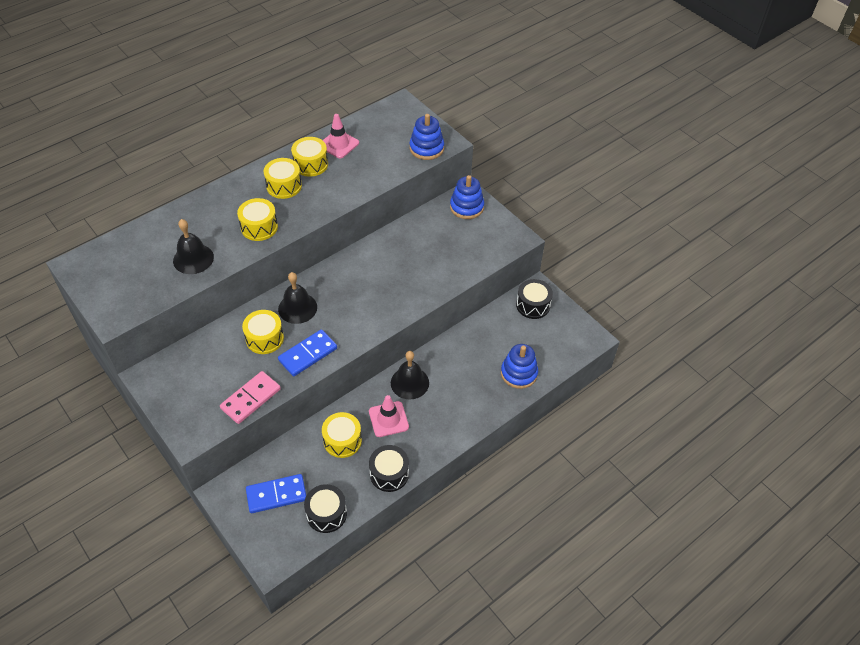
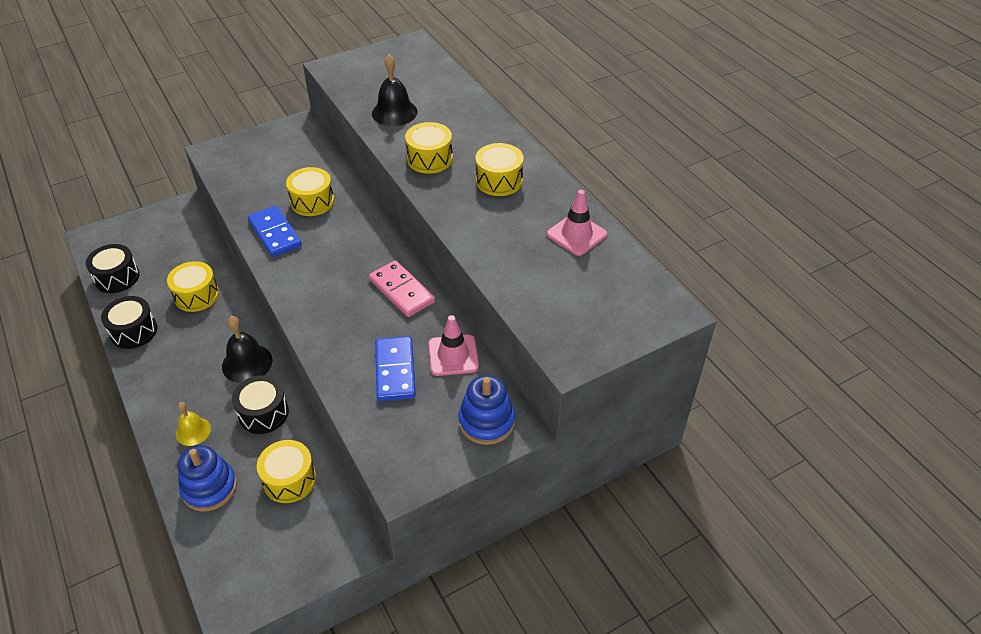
camera: 100 degrees right, 5 degrees down
pink domino [220,371,281,424] -> pink domino moved to [369,260,435,317]
blue domino [246,474,306,513] -> blue domino moved to [375,336,416,401]
black bell [278,272,317,324] -> none
yellow drum [291,137,328,177] -> yellow drum moved to [257,440,316,503]
pink traffic cone [369,395,409,437] -> pink traffic cone moved to [428,315,479,376]
blue stacking toy [410,114,444,160] -> none
black drum [516,279,553,319] -> black drum moved to [232,375,289,434]
none -> yellow bell [176,402,211,446]

